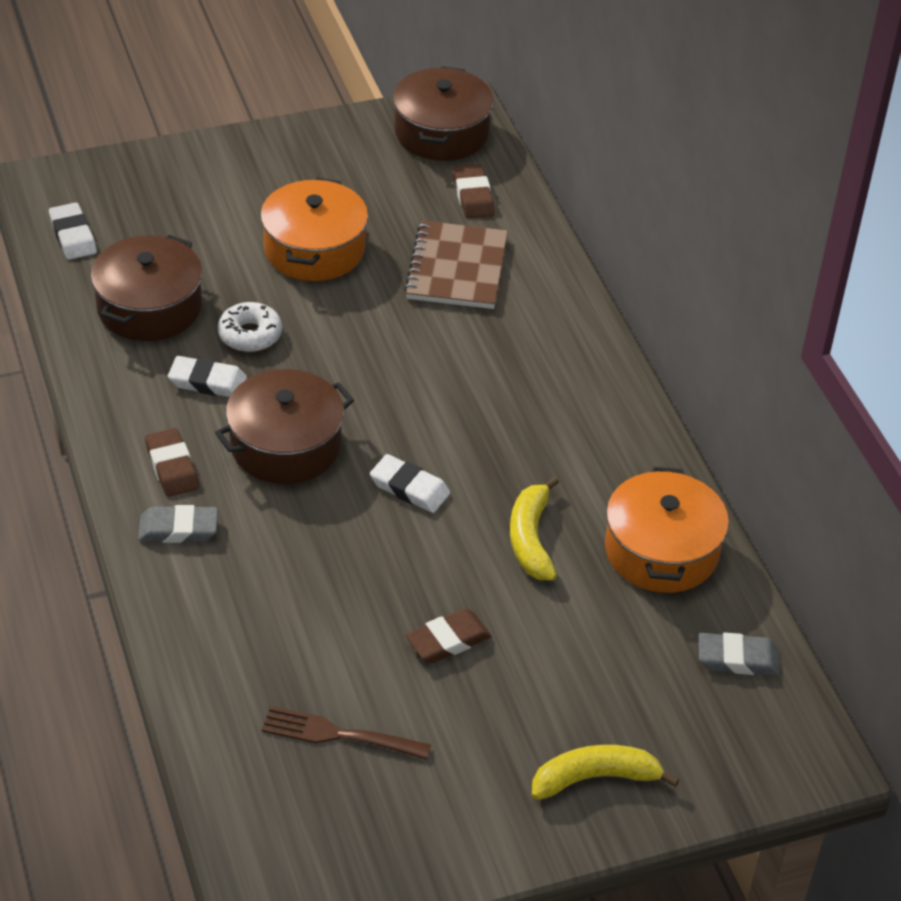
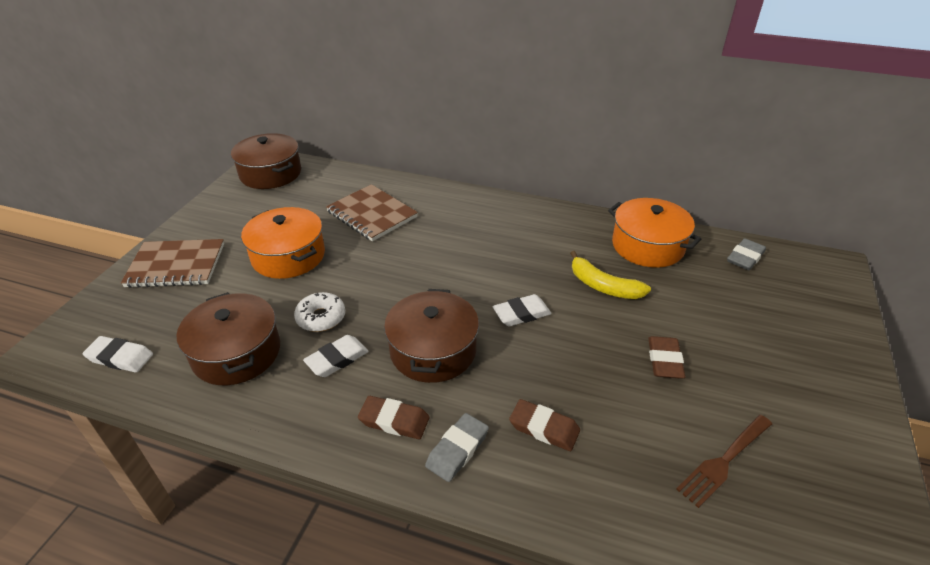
camera: 50 degrees left, 5 degrees down
brown eraser [453,165,495,218] -> brown eraser moved to [509,399,580,451]
yellow banana [532,745,680,800] -> none
none -> brown notebook [121,239,224,288]

